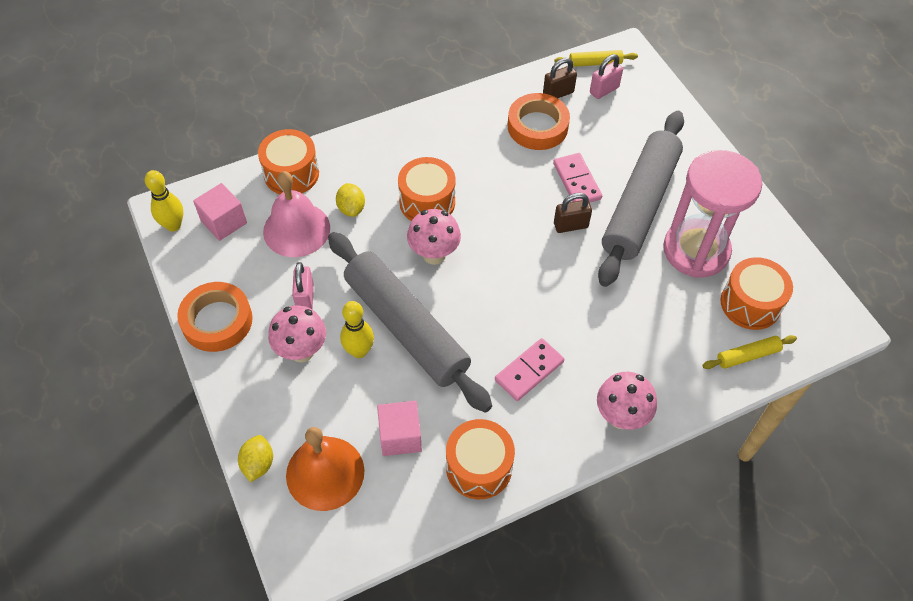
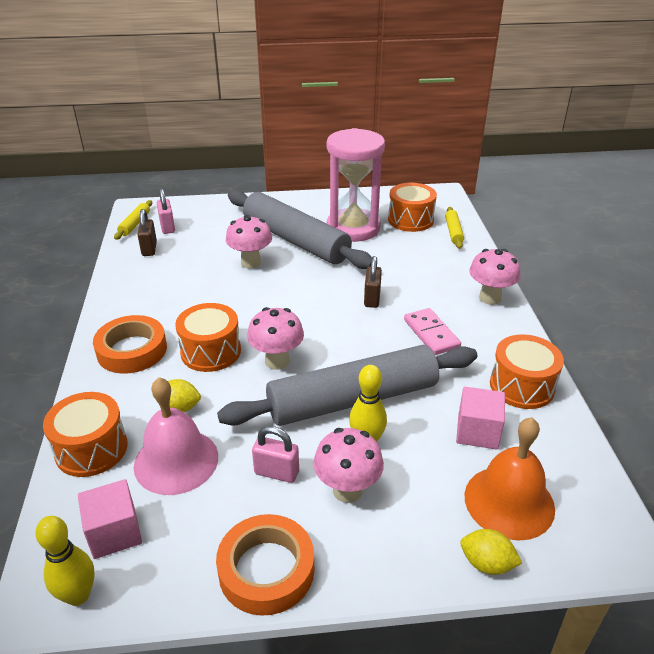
camera: 70 degrees left, 20 degrees down
orange tape [508,93,570,150] -> orange tape moved to [93,315,167,374]
pink domino [553,153,602,202] -> pink mushroom [226,215,272,269]
brown padlock [554,193,592,233] -> brown padlock moved to [364,256,382,308]

